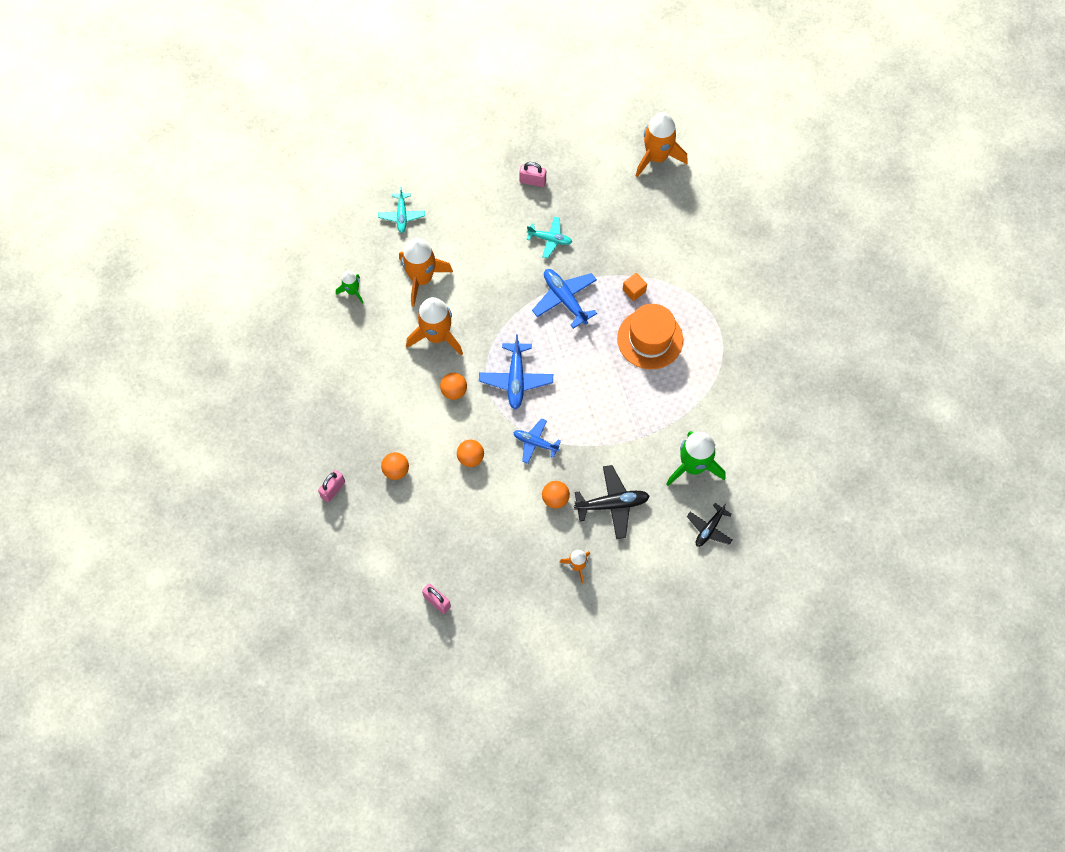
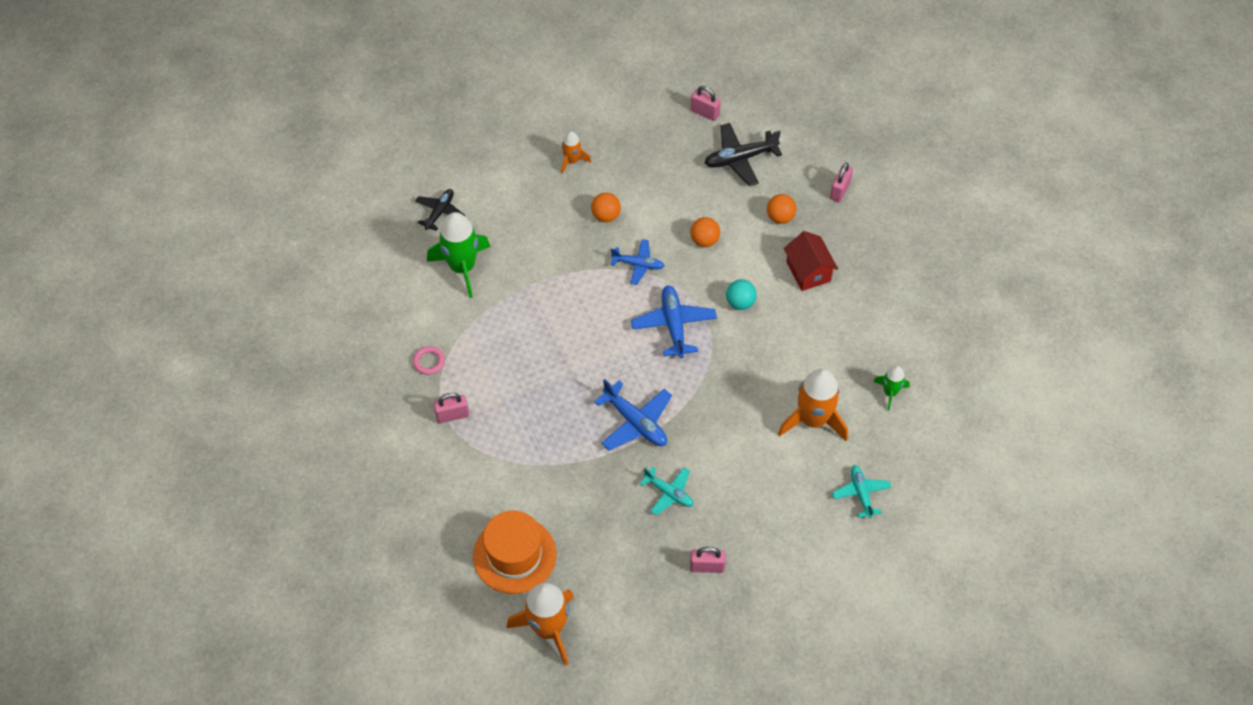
camera: 170 degrees right, 10 degrees down
orange rocket [406,297,463,356] -> none
orange ball [440,373,467,400] -> turquoise ball [726,279,757,310]
turquoise plane [526,217,572,258] -> turquoise plane turned 150 degrees counterclockwise [640,467,693,515]
black plane [574,465,649,539] -> black plane moved to [705,123,782,186]
orange hat [617,304,683,369] -> orange hat moved to [473,510,556,594]
orange cube [623,273,647,301] -> none
none -> pink ring [413,346,445,375]
none -> pink padlock [433,393,469,423]
none -> red house [784,231,838,291]

